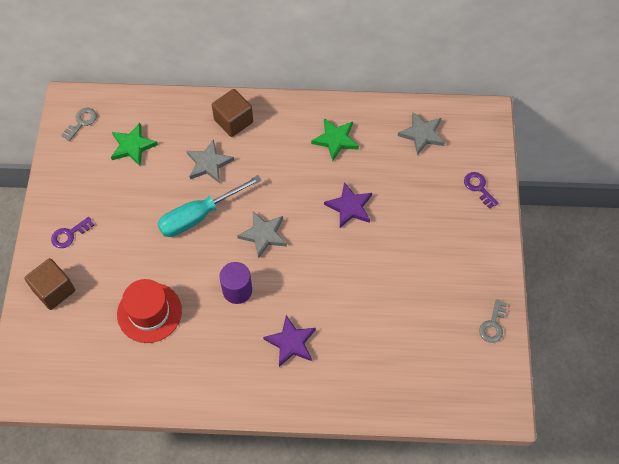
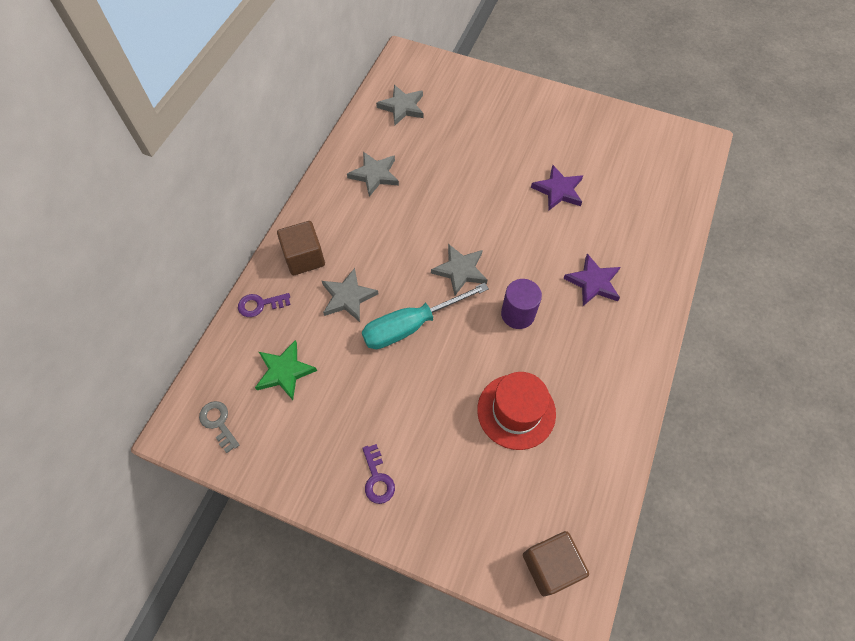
camera: 70 degrees left, 0 degrees up
brown cube [25,258,75,310] -> brown cube moved to [523,531,589,596]
turquoise screwdriver [158,175,262,237] -> turquoise screwdriver turned 75 degrees clockwise [362,283,489,349]
green star [311,118,359,161] -> grey star [347,152,399,197]
purple star [324,182,372,228] -> purple star moved to [531,165,583,210]
purple key [464,172,499,209] -> purple key moved to [238,293,290,317]
grey key [479,299,507,343] -> none

